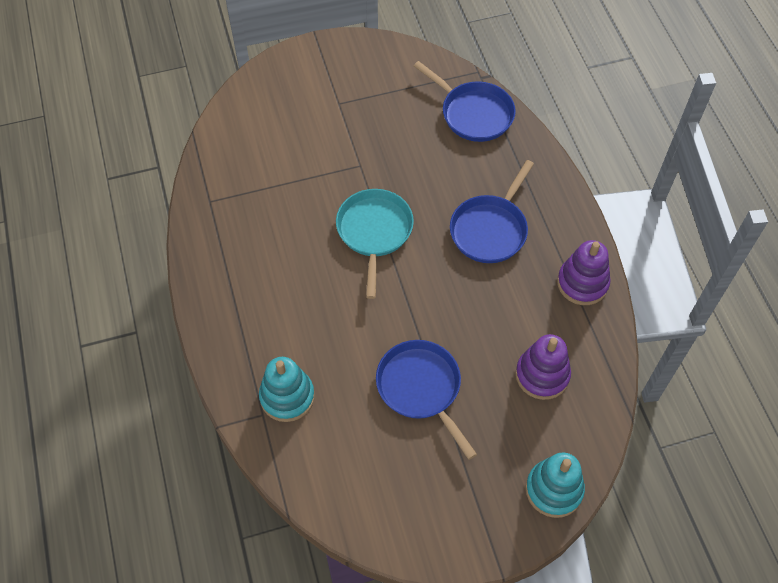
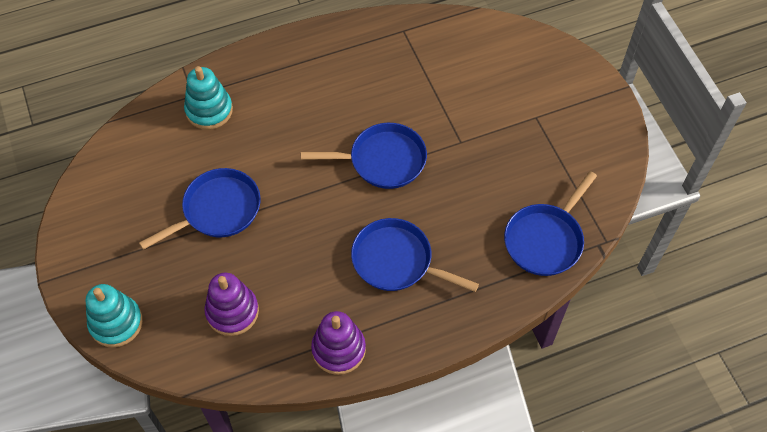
camera: 85 degrees right, 0 degrees up
turquoise pan [336,189,414,299] -> blue pan [301,123,427,189]

